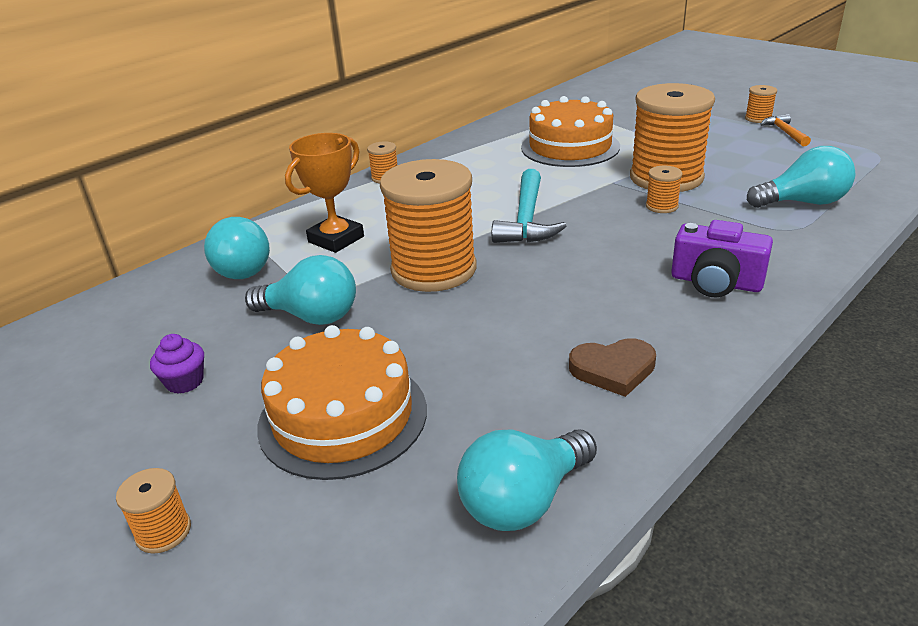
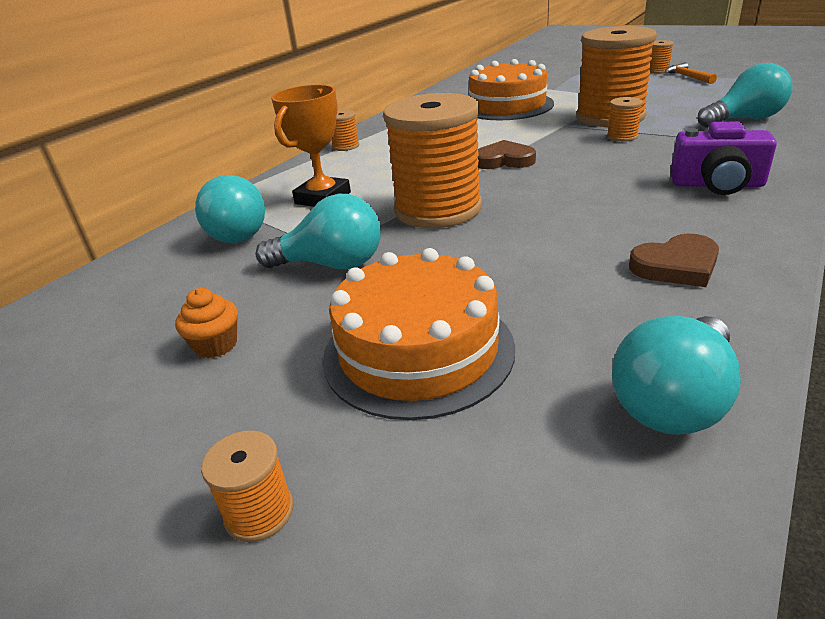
camera: 10 degrees left, 0 degrees up
purple cupcake [150,334,204,394] -> orange cupcake [175,288,238,358]
turquoise hammer [492,169,566,243] -> brown heart [478,140,536,169]

